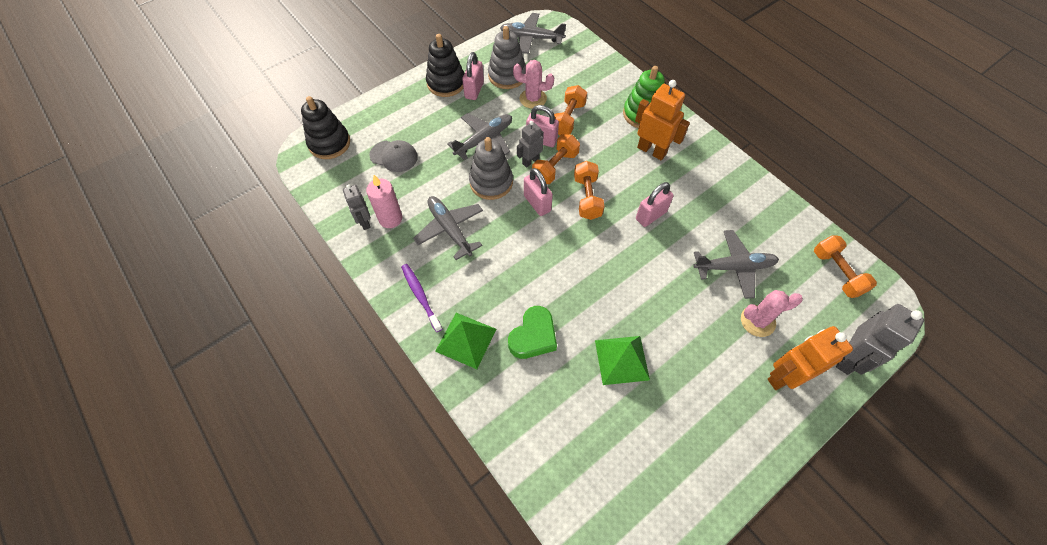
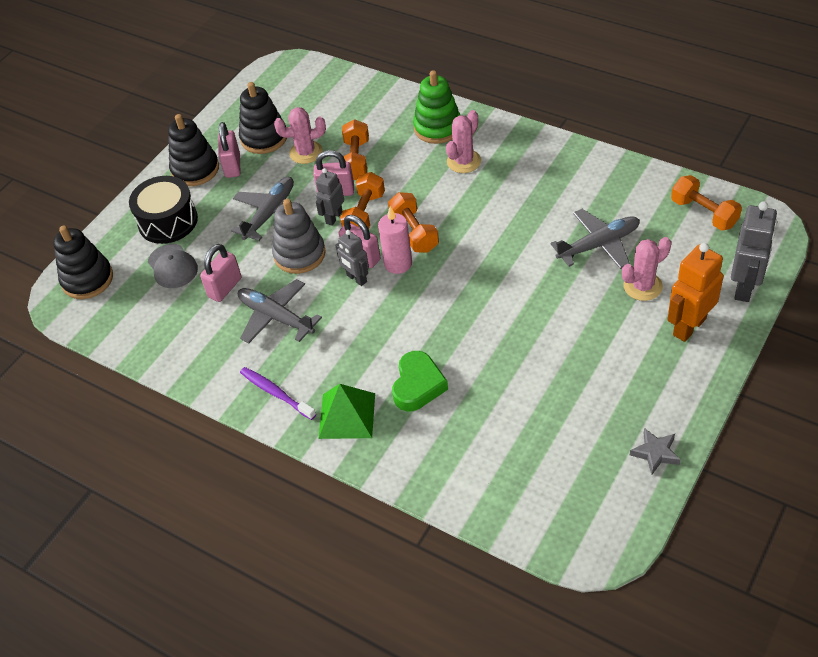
camera: 15 degrees left, 10 degrees down
grey robot [343,184,371,230] -> grey robot moved to [335,230,369,286]
pink candle [366,175,402,228] -> pink candle moved to [378,206,412,274]
grey cap [369,140,418,172] -> grey cap turned 60 degrees clockwise [148,244,198,288]
grey stacking toy [488,26,526,89] -> black stacking toy [239,82,287,154]
grey plane [500,13,566,54] -> none
green pyramid [595,336,650,385] -> none
orange robot [635,80,690,160] -> pink cactus [446,110,481,173]
pink padlock [636,182,674,227] -> pink padlock moved to [200,244,242,302]
none -> black drum [129,176,198,244]
none -> grey star [630,428,681,475]

